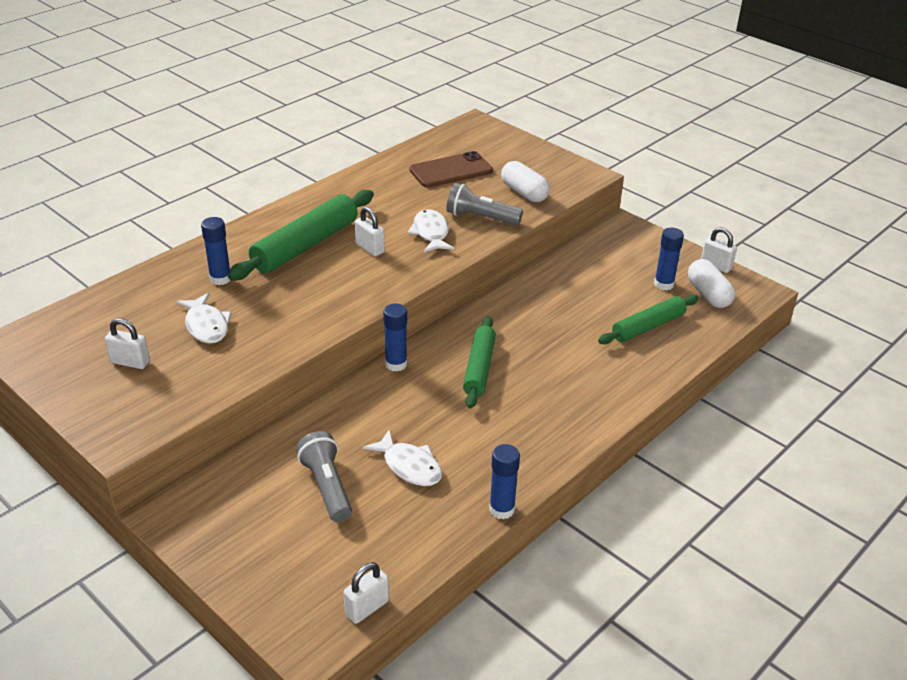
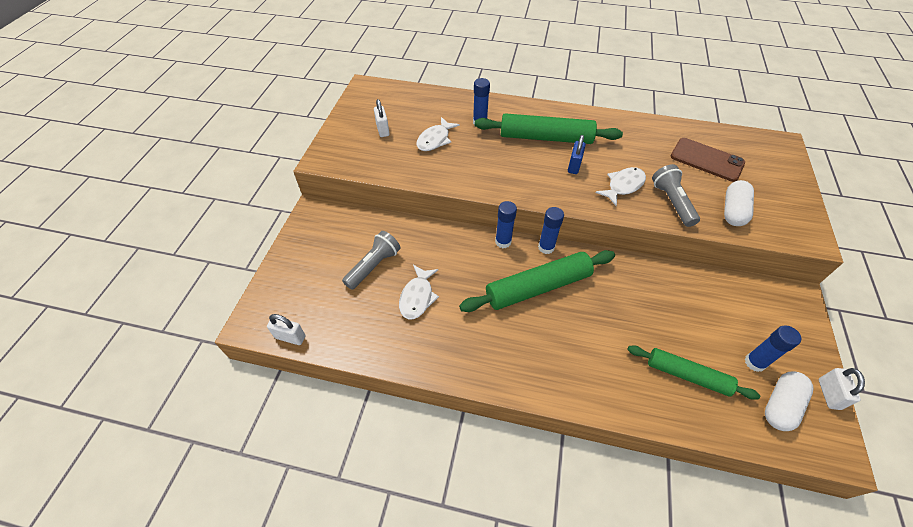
camera: 60 degrees right, 15 degrees up
white padlock [355,207,385,256] -> blue padlock [568,135,586,174]
green rolling pin [463,316,496,408] -> green rolling pin [459,250,615,312], size x1.54
blue glue stick [489,444,520,519] -> blue glue stick moved to [538,207,564,254]

